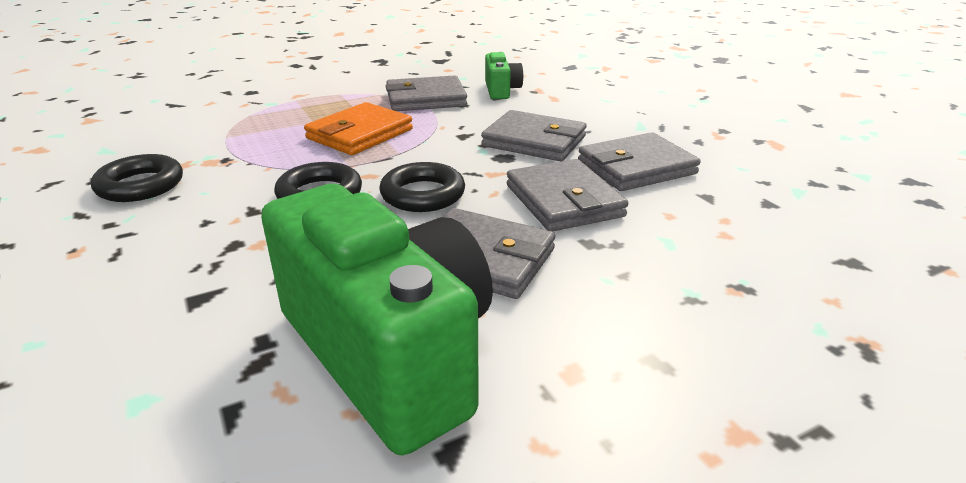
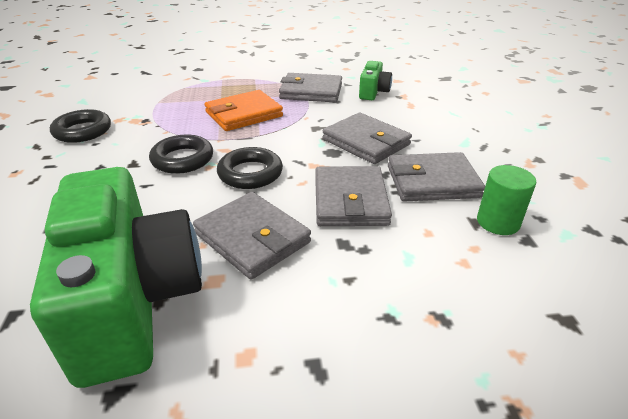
camera: 20 degrees right, 5 degrees up
none -> green cylinder [477,165,536,235]

